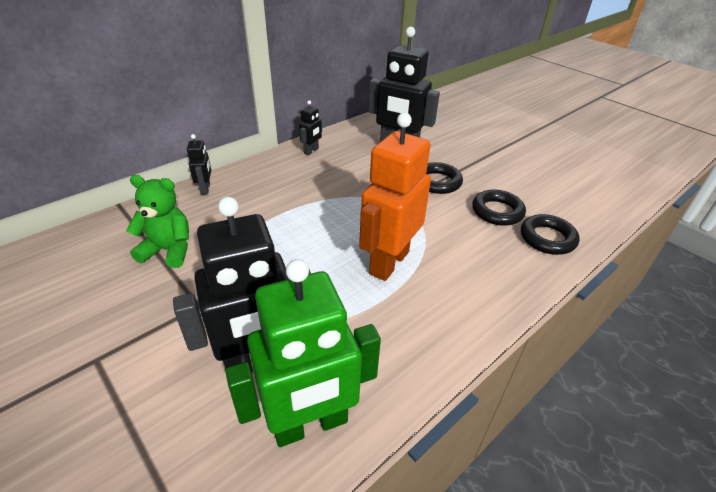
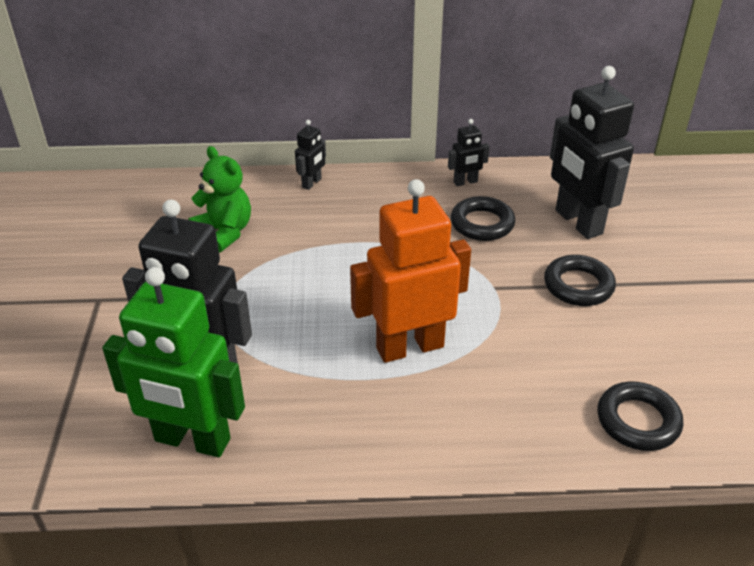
camera: 40 degrees right, 0 degrees up
black ring [472,190,526,226] -> black ring moved to [451,196,515,241]

